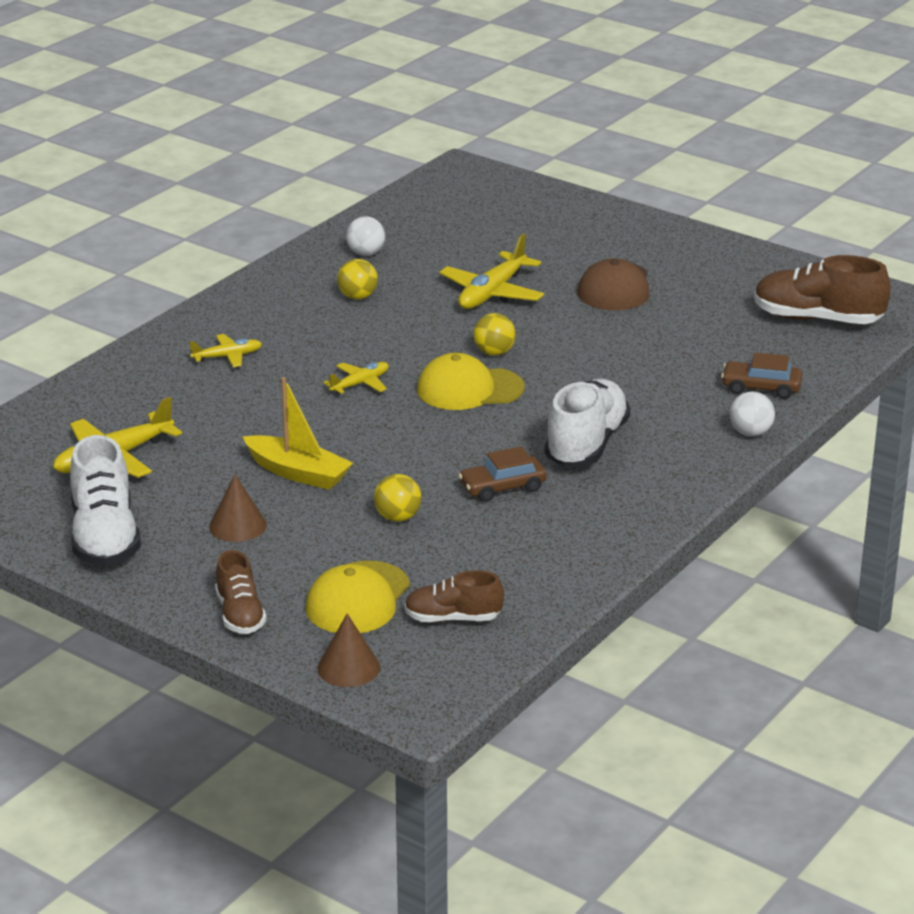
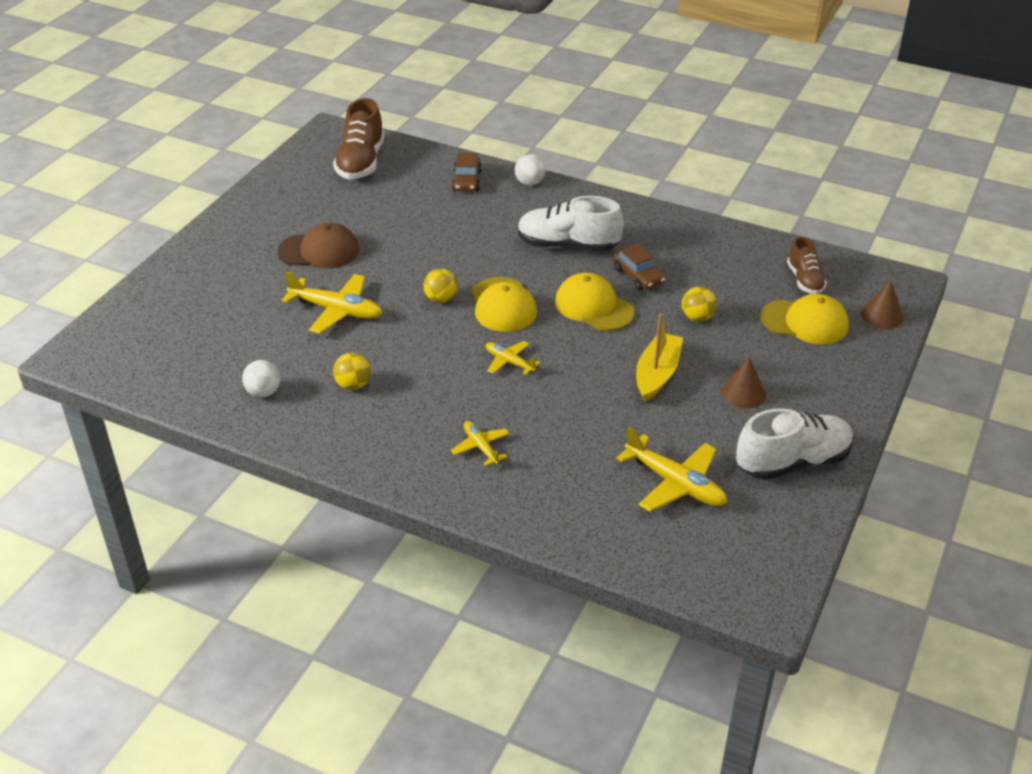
camera: 100 degrees left, 10 degrees up
brown shoe [215,550,267,634] -> none
none -> yellow cap [555,273,635,331]

